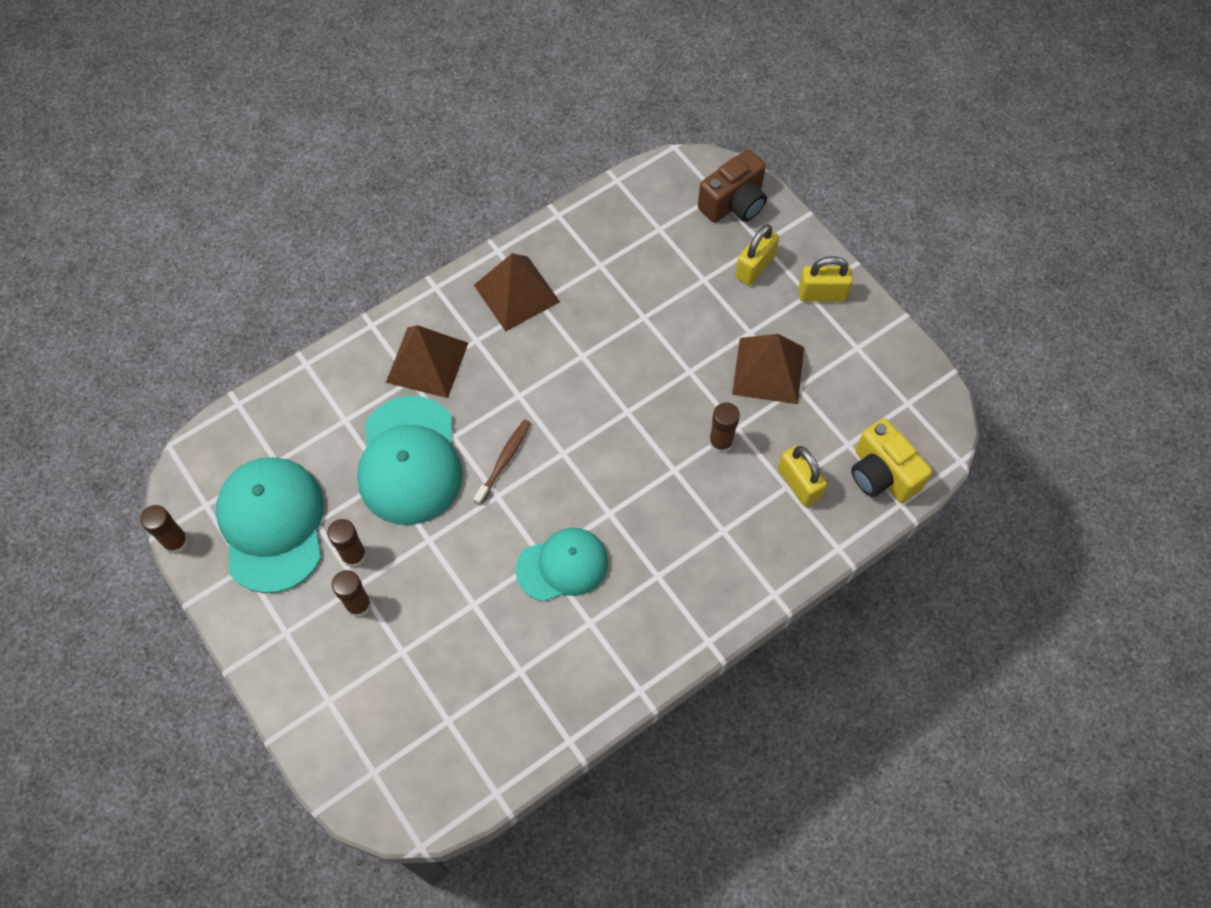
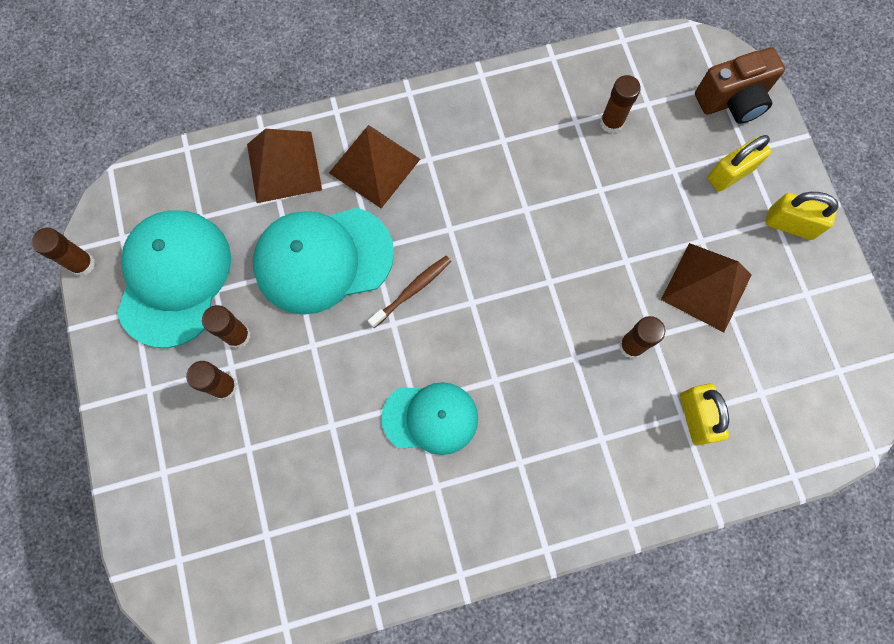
camera: 20 degrees right, 10 degrees up
turquoise cap [357,396,462,525] -> turquoise cap turned 60 degrees clockwise [253,208,394,315]
brown pyramid [474,253,560,332] -> brown pyramid moved to [247,129,322,203]
yellow camera [851,418,932,503] -> none
none -> brown glue stick [600,75,641,133]

